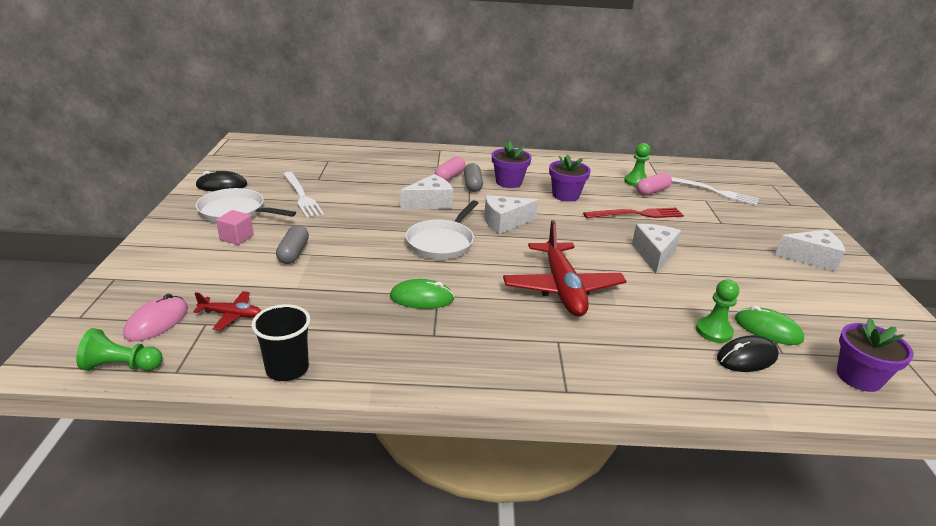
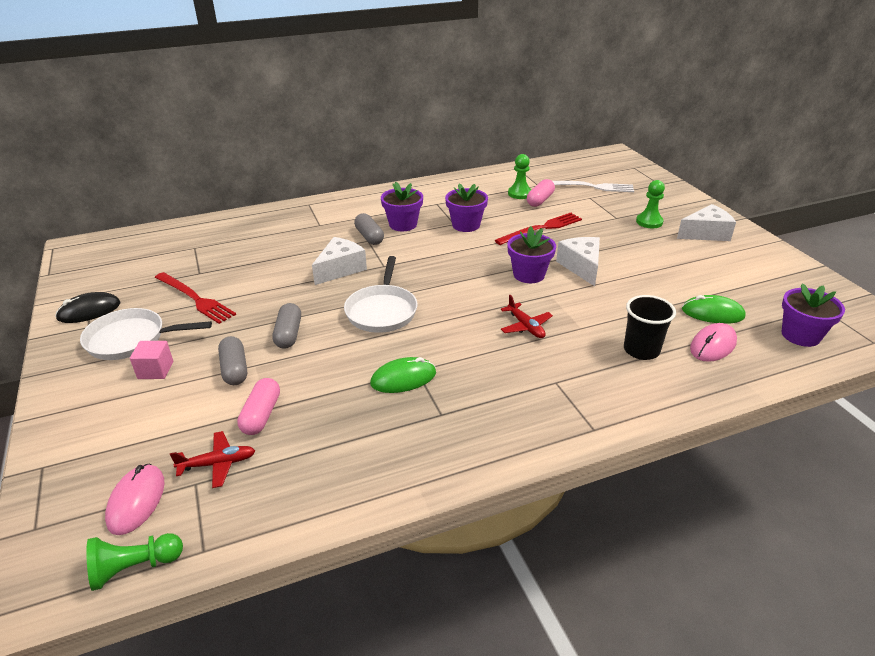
camera: 20 degrees left, 5 degrees up
black cup [251,304,311,381] -> black cup moved to [624,295,676,360]
white fork [283,172,324,218] -> red fork [155,272,236,324]
pink capsule [435,156,465,181] -> pink capsule moved to [237,378,280,435]
white cheese [484,195,539,234] -> none
red plane [503,220,626,317] -> red plane [501,295,553,338], size x0.47
green pawn [696,280,739,343] -> green pawn moved to [636,180,665,228]
black mouse [717,335,779,372] -> pink mouse [690,323,737,362]
none -> grey capsule [273,303,301,349]
none -> purple flower pot [508,226,556,283]

